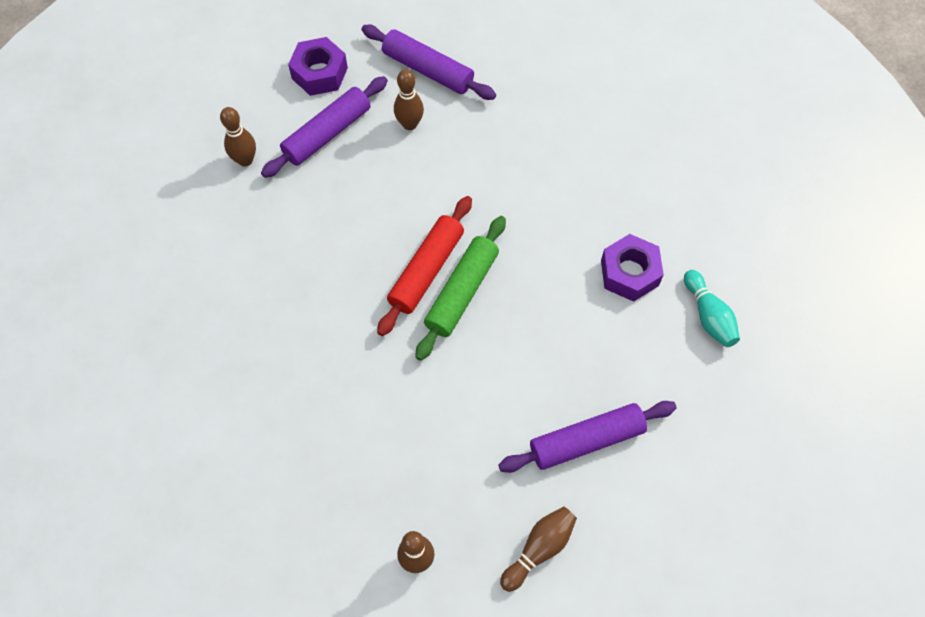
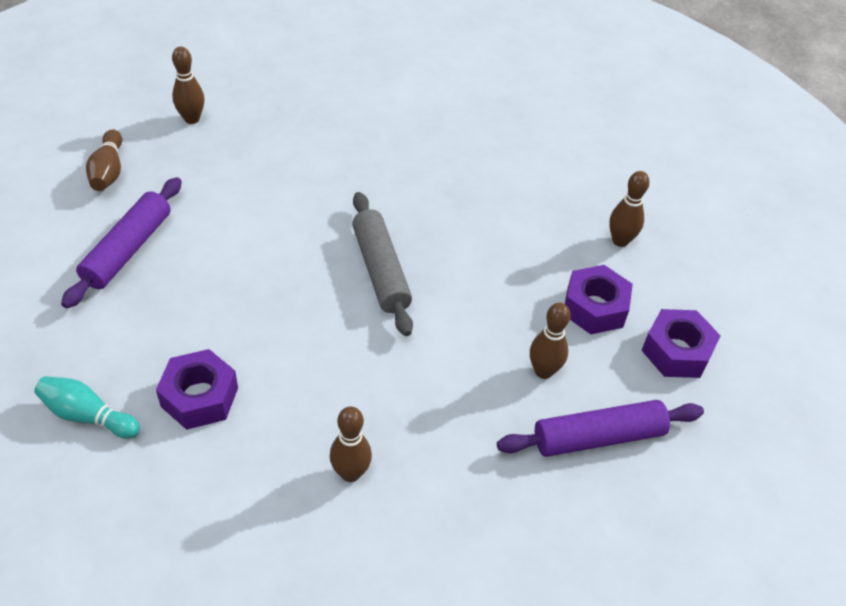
camera: 130 degrees right, 15 degrees down
purple rolling pin [261,76,388,178] -> purple nut [565,265,633,334]
red rolling pin [377,196,472,336] -> grey rolling pin [352,192,413,336]
green rolling pin [415,216,506,361] -> none
none -> brown bowling pin [330,406,372,482]

